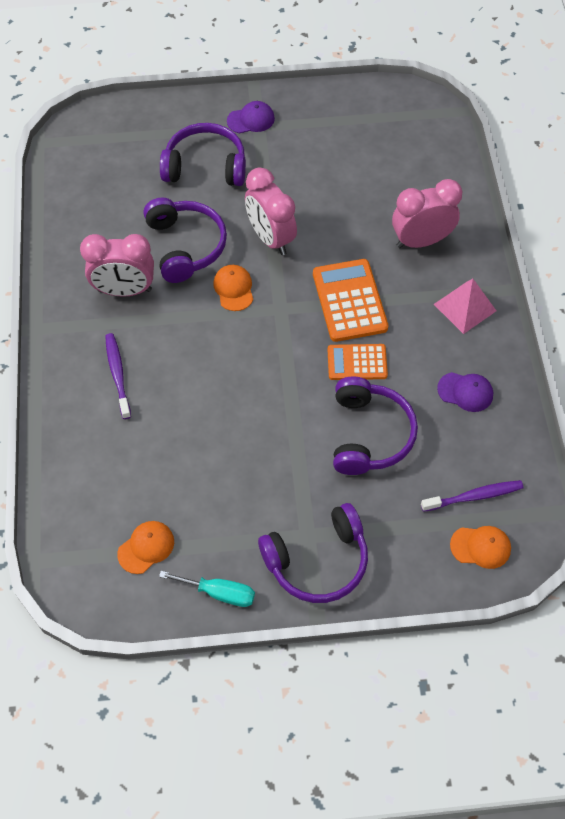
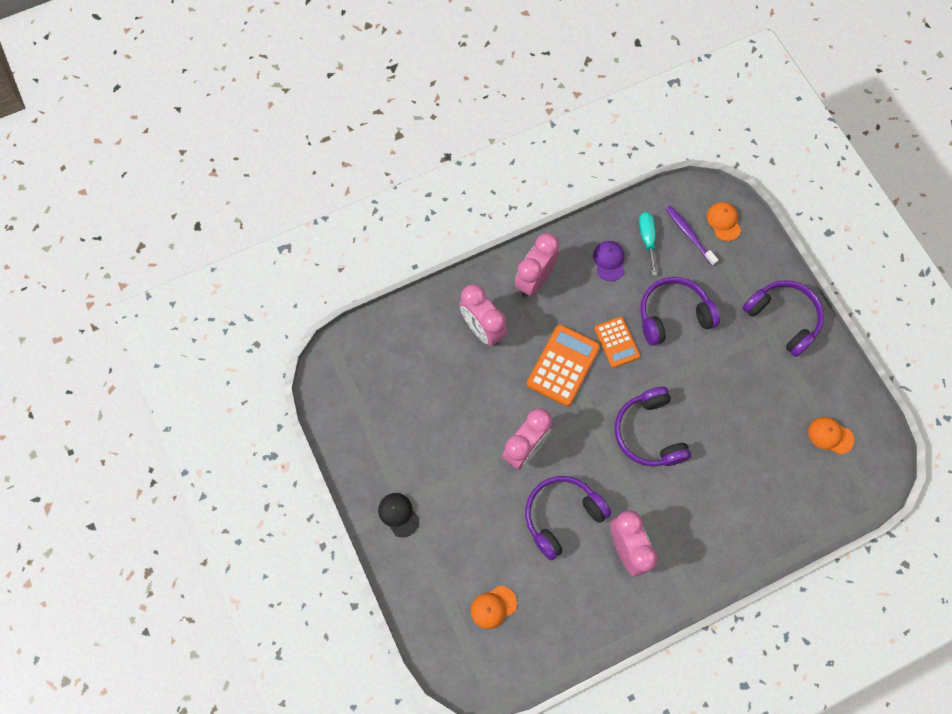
camera: 110 degrees left, 10 degrees up
purple toothbrush [105,333,131,419] -> none
turquoise screwdriver [159,571,255,607] -> turquoise screwdriver moved to [639,212,657,276]
purple headphones [160,123,246,186] -> purple headphones moved to [615,387,691,467]
orange cap [213,265,253,311] -> orange cap moved to [471,586,517,629]
purple cap [227,101,275,133] -> black cap [378,493,419,538]
orange calculator [313,259,388,342] -> orange calculator turned 150 degrees clockwise [527,325,600,406]
pink pyramid [434,279,496,334] -> pink clock [515,233,559,298]

